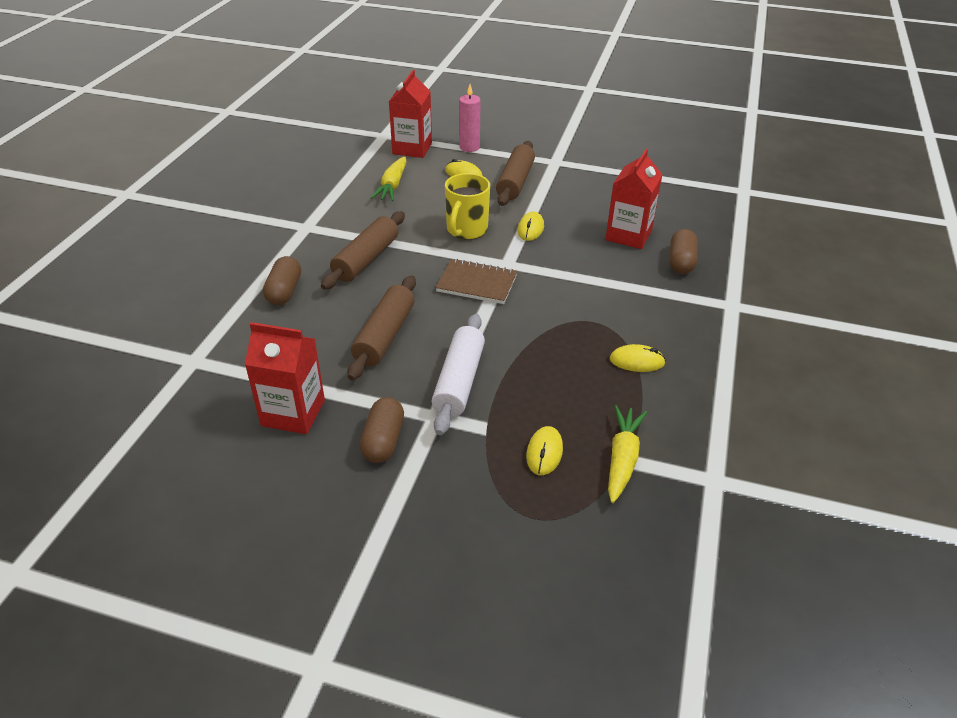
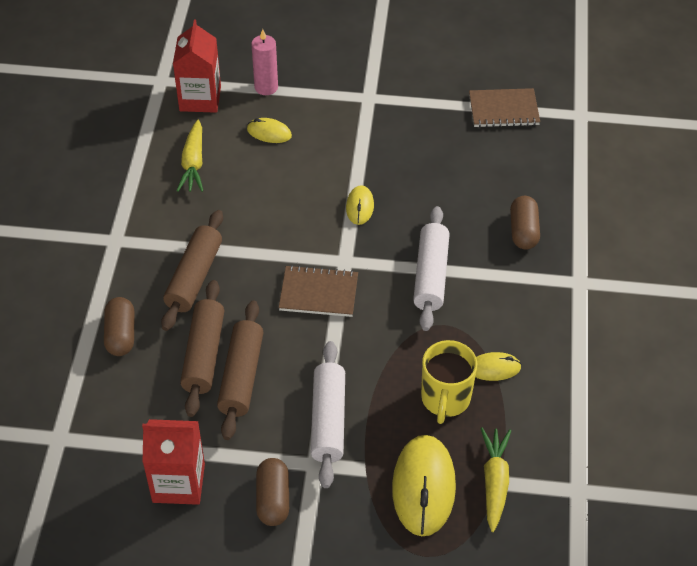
camera: 10 degrees left, 10 degrees up
yellow mug [445,173,490,240] -> yellow mug moved to [421,340,477,424]
brown rolling pin [496,141,535,206] -> brown rolling pin moved to [180,280,224,417]
yellow mouse [526,426,563,475] -> yellow mouse [392,435,456,536], size x1.94
red carton [605,149,663,249] -> none
none -> white rolling pin [413,206,450,331]
none -> brown notebook [469,88,540,128]

